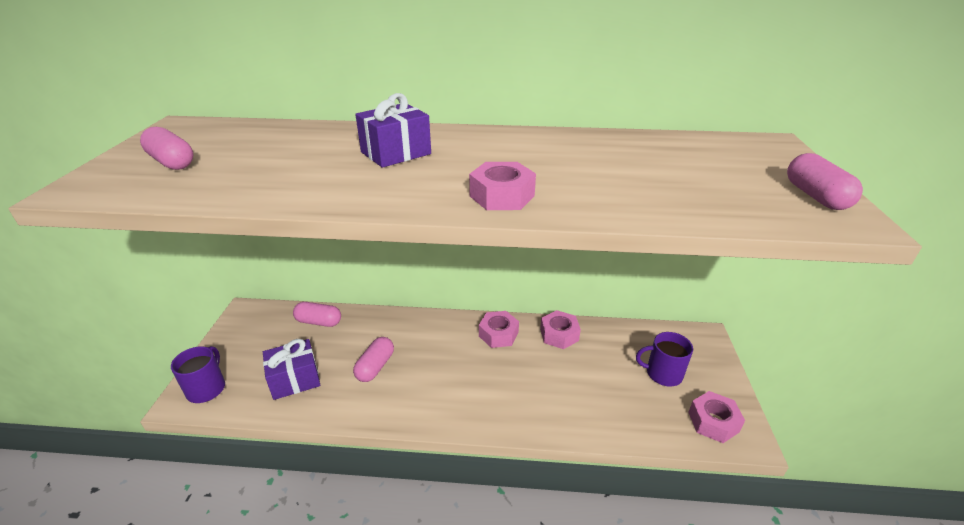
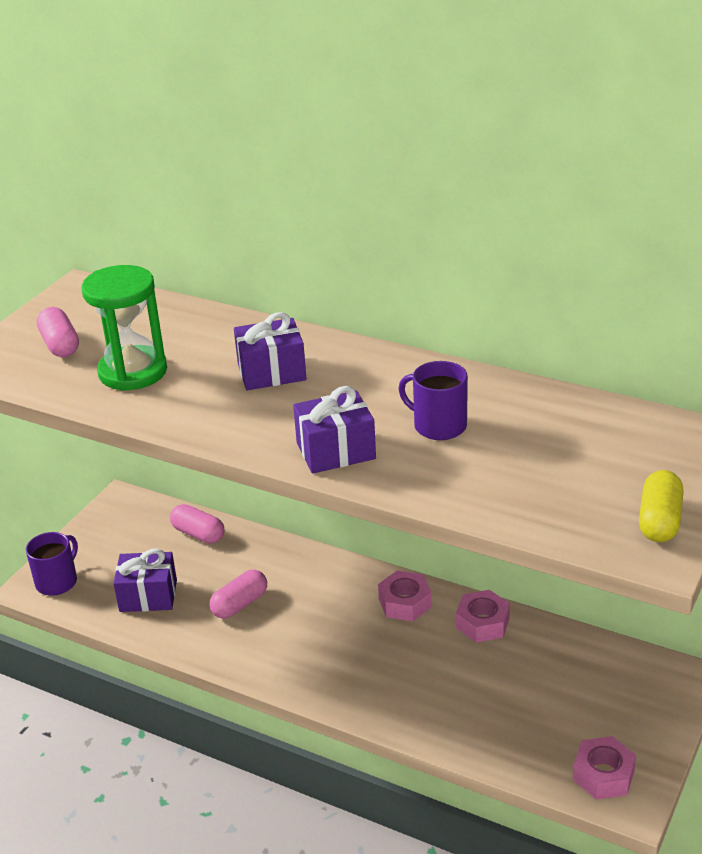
camera: 25 degrees right, 0 degrees up
pink nut [469,162,536,210] -> purple gift [293,386,376,474]
purple mug [636,332,693,387] -> purple mug moved to [399,361,468,440]
pink capsule [787,153,863,210] -> yellow capsule [639,470,684,542]
none -> green hourglass [81,265,167,391]

